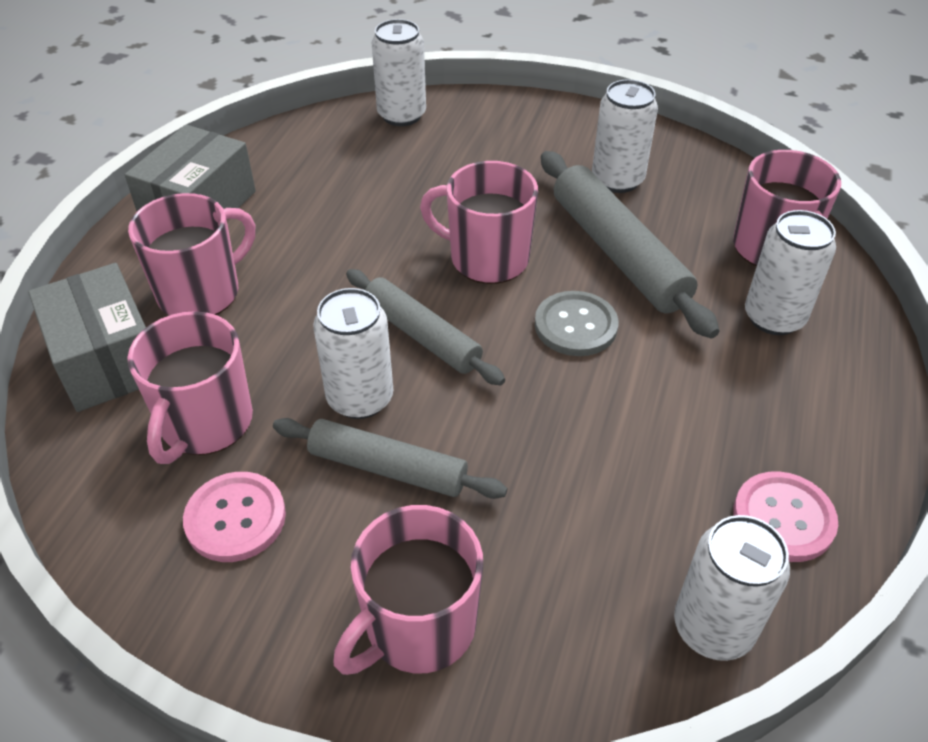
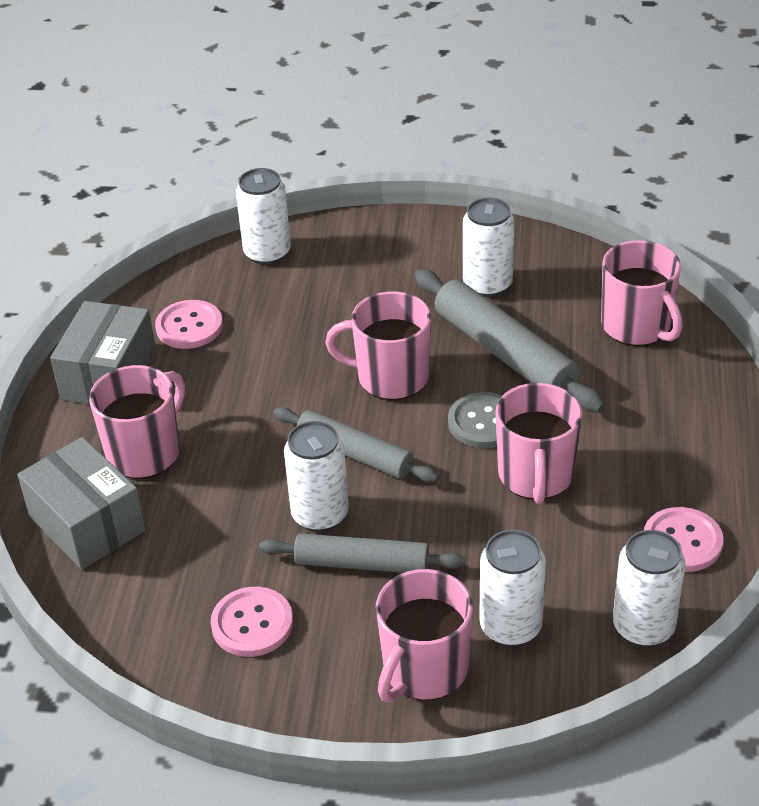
camera: 10 degrees left, 5 degrees down
pink mug [127,311,253,464] -> pink mug moved to [495,383,582,504]
white can [745,210,836,335] -> white can moved to [479,530,546,646]
none -> pink button [155,300,223,349]

